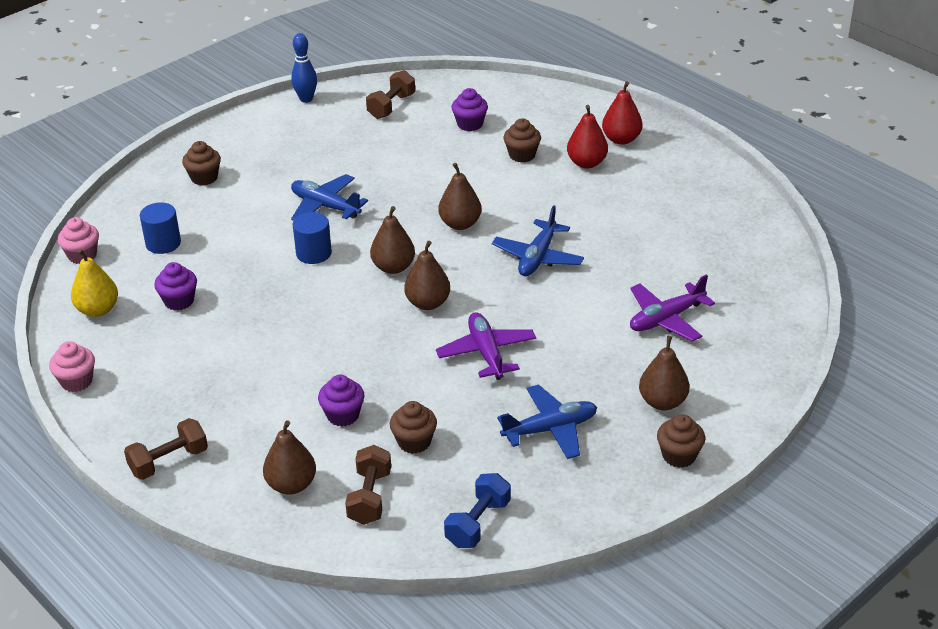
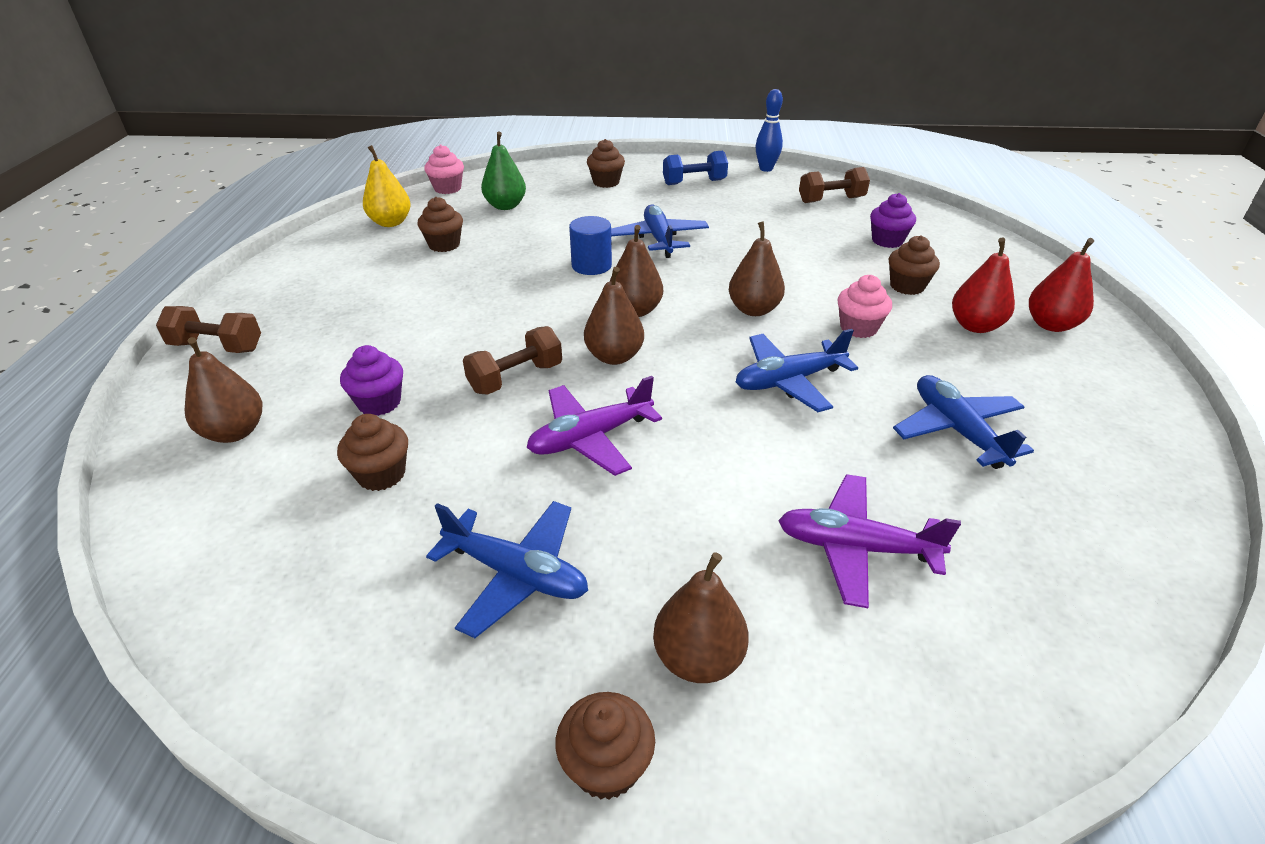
camera: 45 degrees right, 0 degrees up
pink cupcake [49,341,95,392] -> pink cupcake moved to [837,275,892,338]
blue cylinder [140,202,181,254] -> green pear [481,132,526,210]
purple cupcake [154,262,197,311] -> brown cupcake [417,197,463,252]
brown dumbbell [345,445,391,525] -> brown dumbbell moved to [463,326,562,395]
purple plane [436,312,536,380] -> purple plane turned 150 degrees counterclockwise [526,376,662,476]
blue dumbbell [444,473,511,548] -> blue dumbbell moved to [663,151,728,185]
none -> blue plane [893,375,1034,469]

